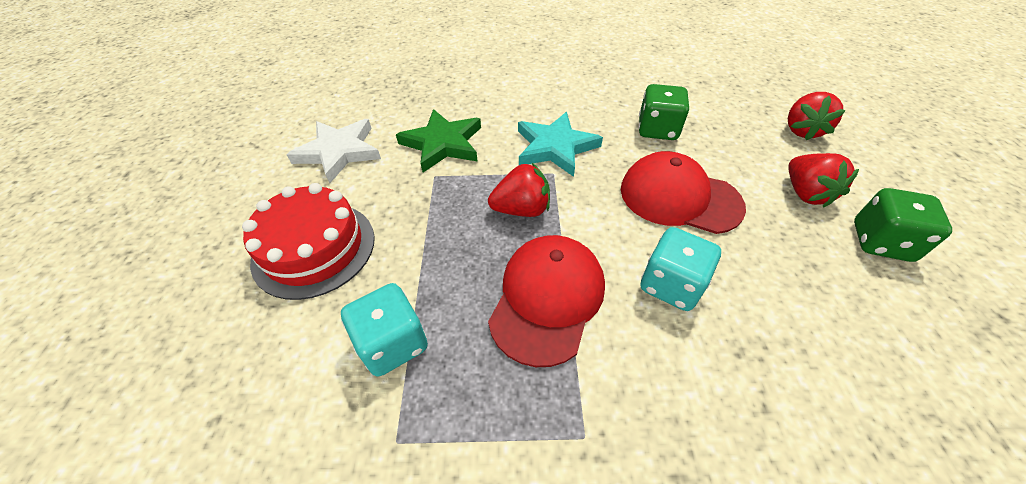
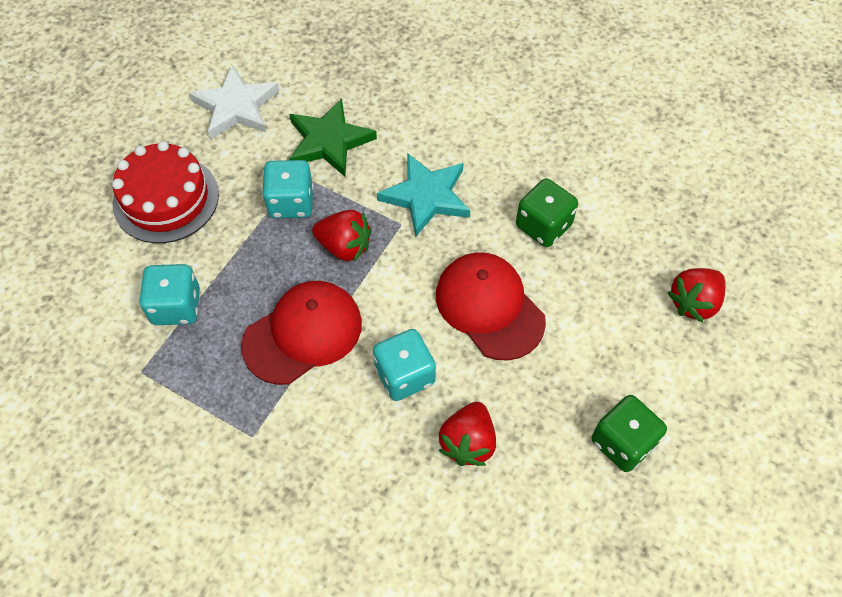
camera: 30 degrees right, 10 degrees up
red strawberry [788,153,859,208] -> red strawberry moved to [439,402,496,466]
none -> turquoise dice [262,160,314,218]

